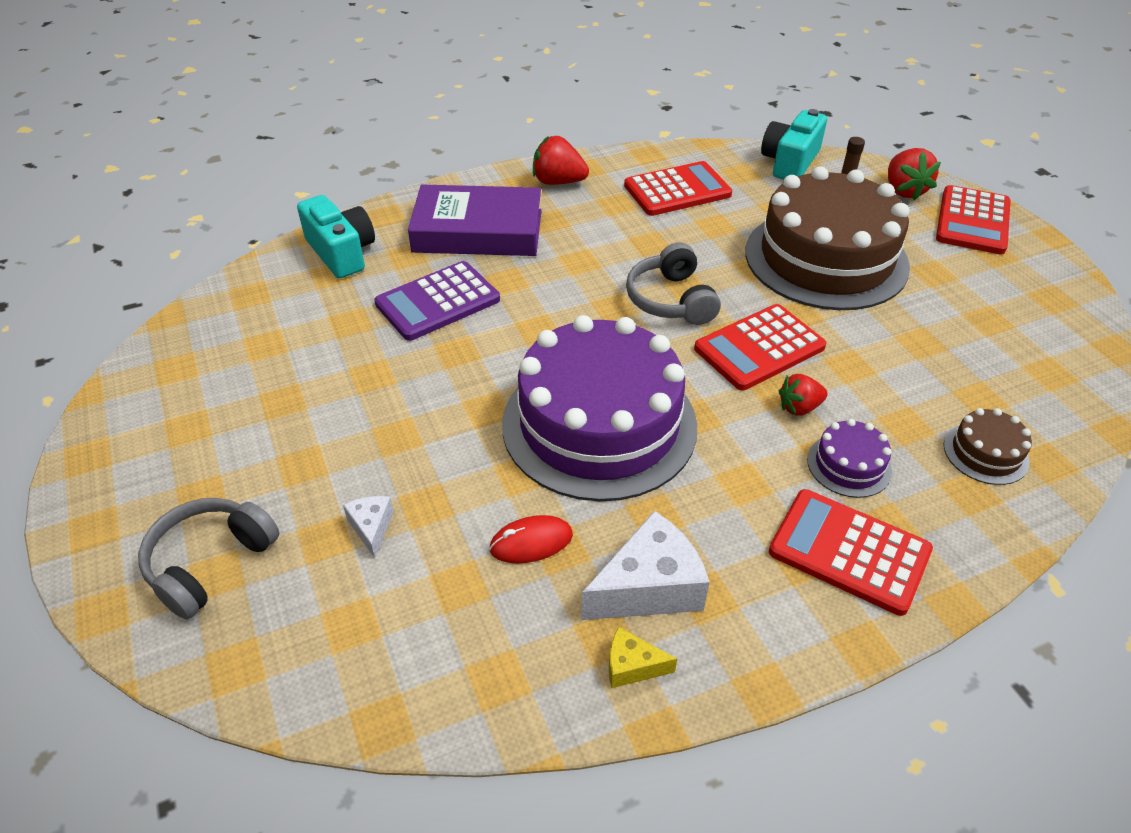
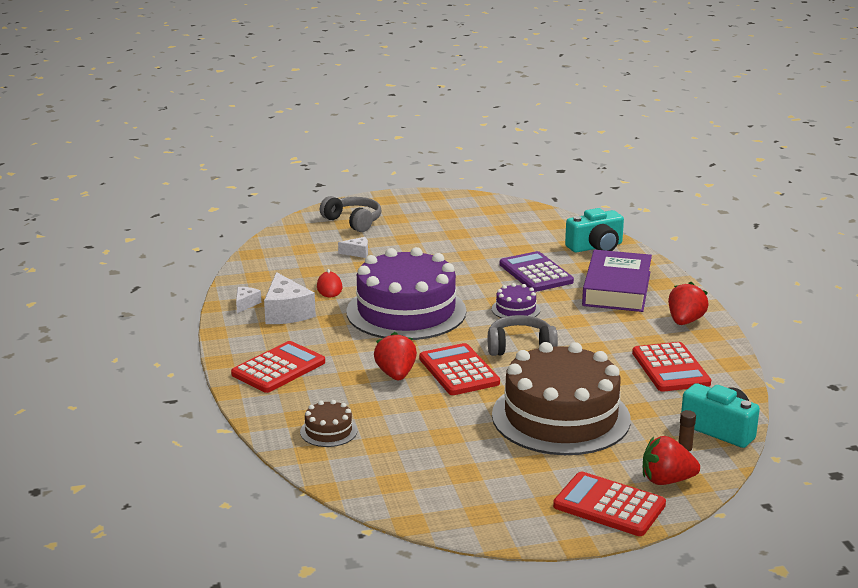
camera: 100 degrees right, 20 degrees down
yellow cheese [609,627,677,688] -> white cheese [236,287,262,313]
red strawberry [779,374,828,416] -> red strawberry [374,332,417,380], size x1.52
purple cake [807,419,892,498] -> purple cake moved to [492,283,540,318]

